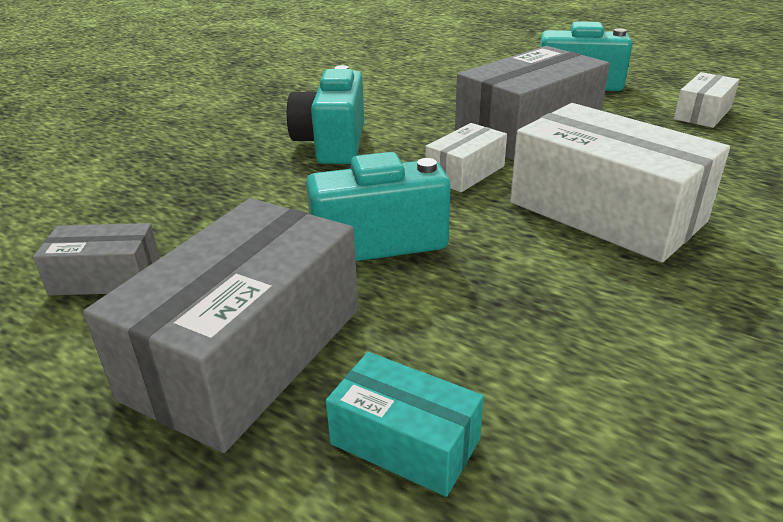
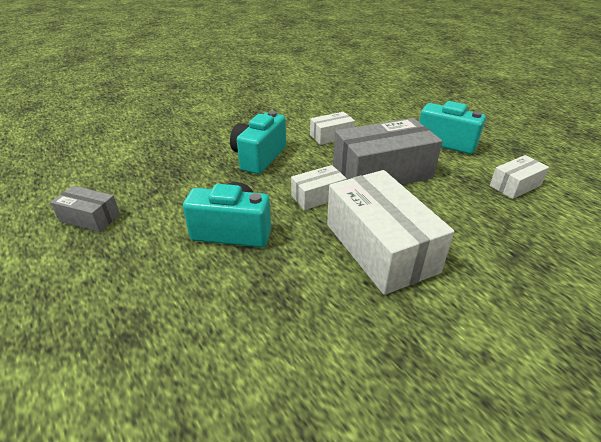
camera: 20 degrees right, 5 degrees up
grey box [83,198,359,453] -> none
turquoise box [326,352,484,497] -> none
none -> white box [310,112,355,145]

